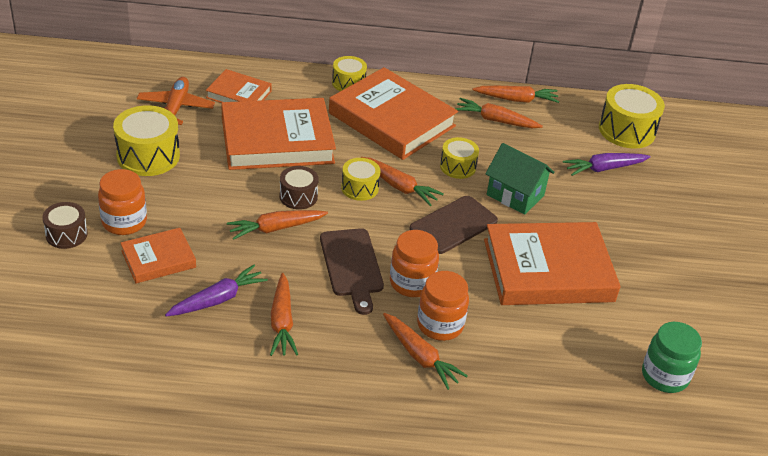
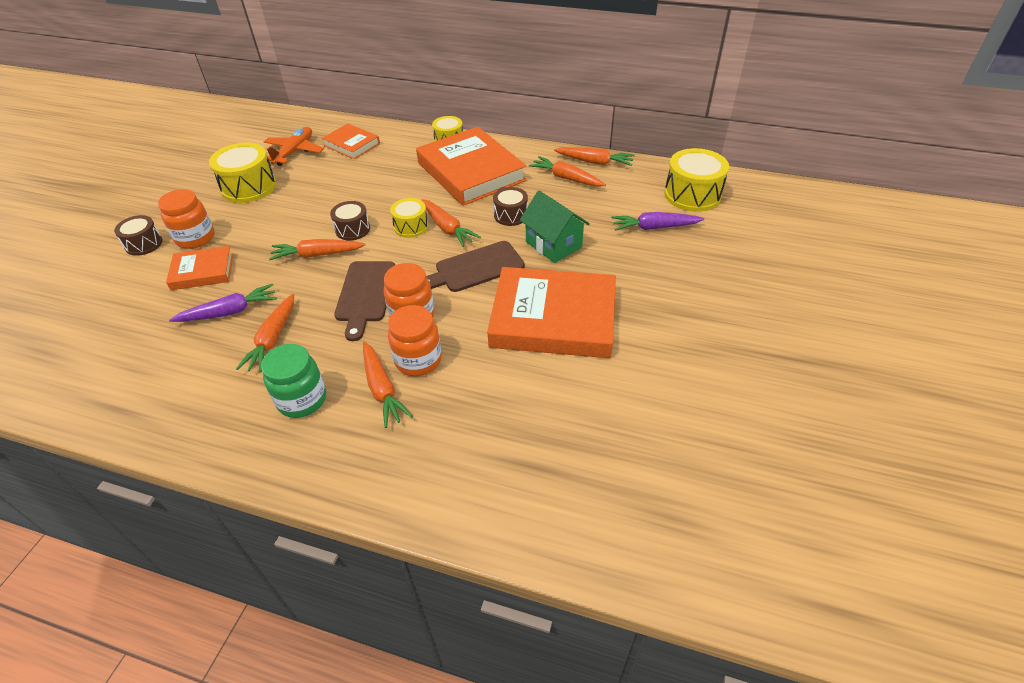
camera: 20 degrees right, 5 degrees up
orange book [221,98,336,170] -> none
yellow drum [440,137,479,179] -> brown drum [493,187,528,226]
green jar [642,322,702,393] -> green jar moved to [261,344,326,418]

